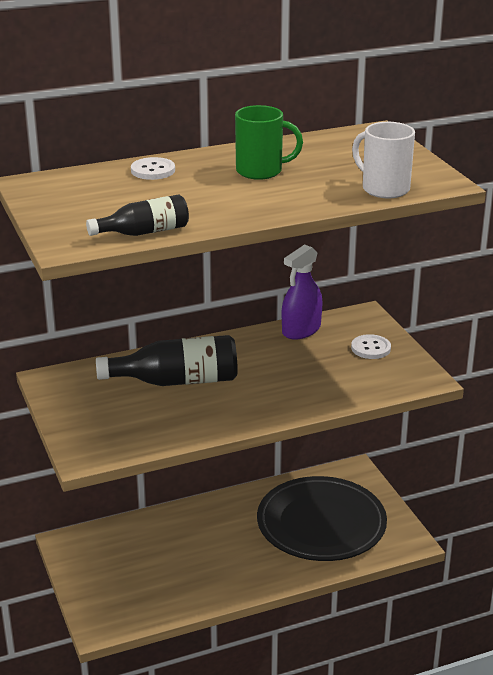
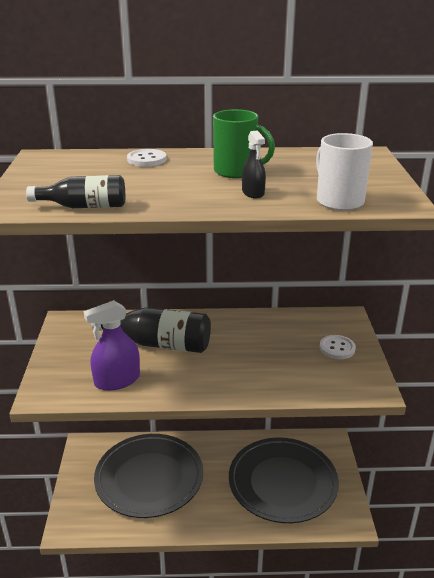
camera: 20 degrees right, 0 degrees up
purple spray bottle [282,244,323,339] -> purple spray bottle moved to [84,300,140,391]
none -> black plate [94,434,203,518]
none -> black spray bottle [242,130,266,199]

